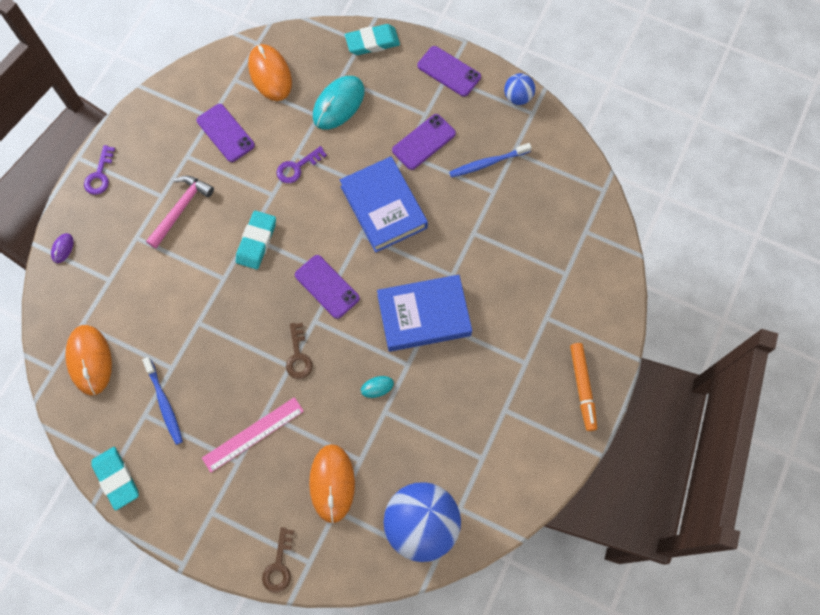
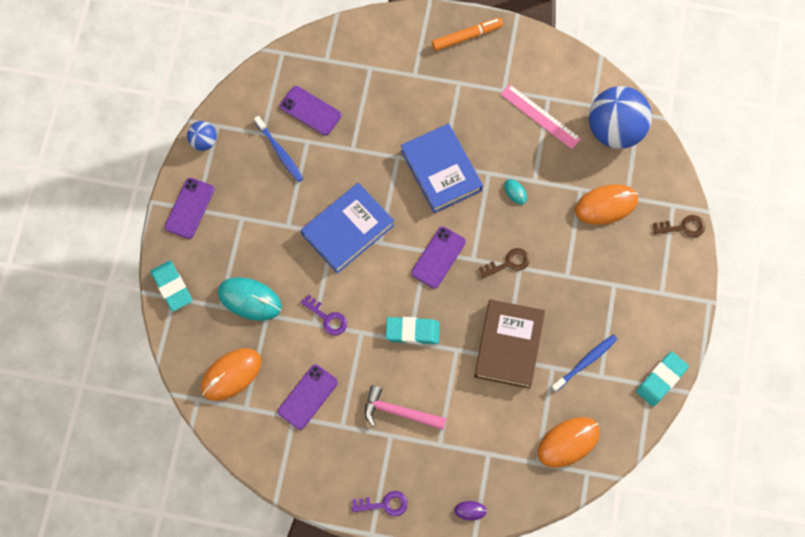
camera: 105 degrees left, 0 degrees up
pink ruler [202,397,304,472] -> pink ruler moved to [500,84,581,149]
purple phone [392,114,456,170] -> purple phone moved to [280,86,341,136]
none -> brown book [474,299,545,389]

